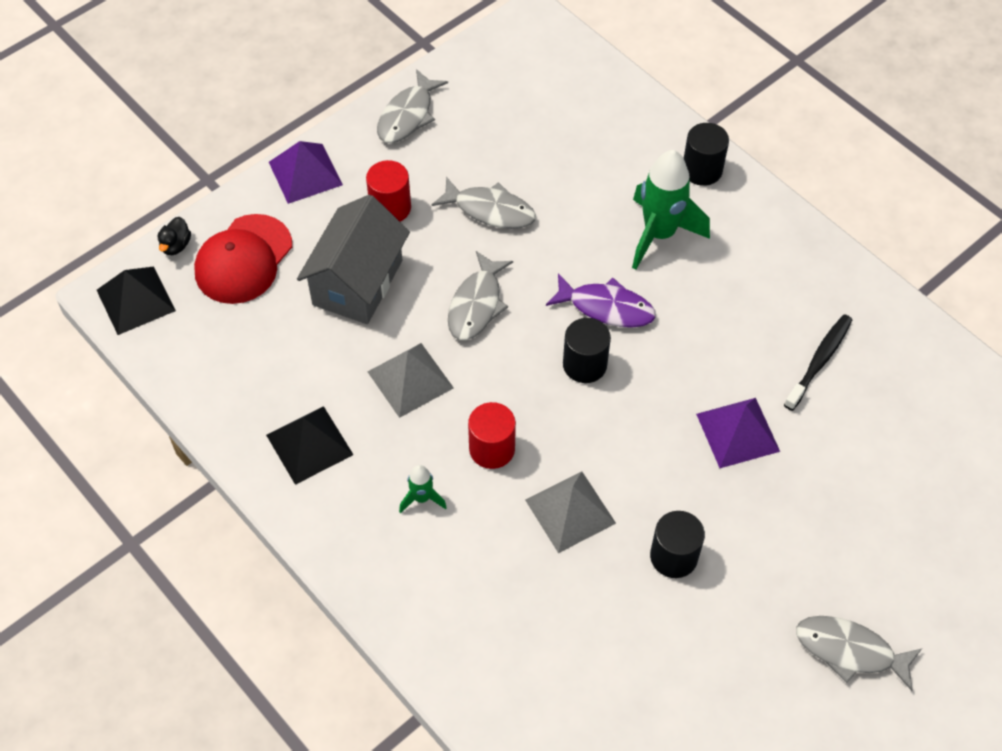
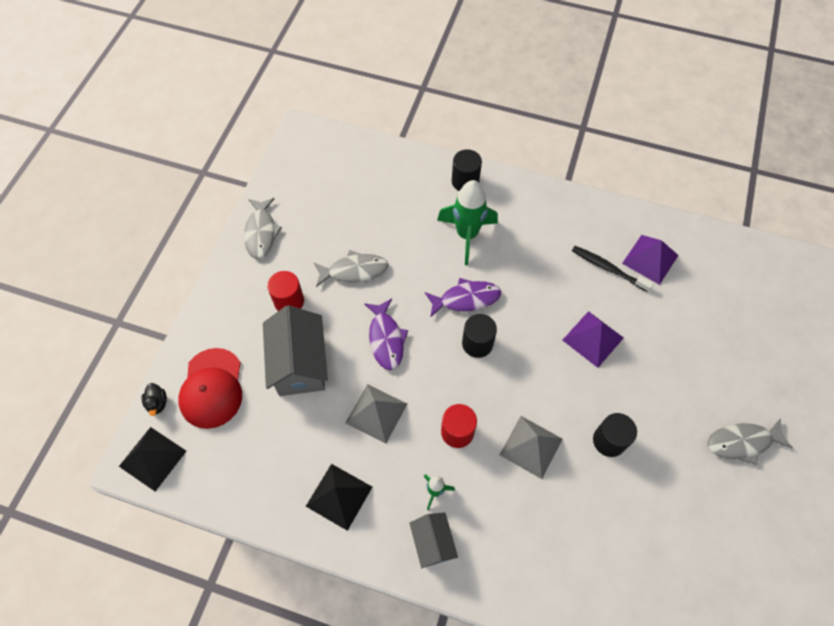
camera: 30 degrees left, 5 degrees up
purple pyramid [269,141,343,204] -> purple pyramid moved to [622,235,678,285]
grey fish [448,251,513,340] -> purple fish [364,298,408,370]
black toothbrush [784,314,852,411] -> black toothbrush turned 60 degrees counterclockwise [572,246,654,292]
none -> grey house [409,512,458,568]

